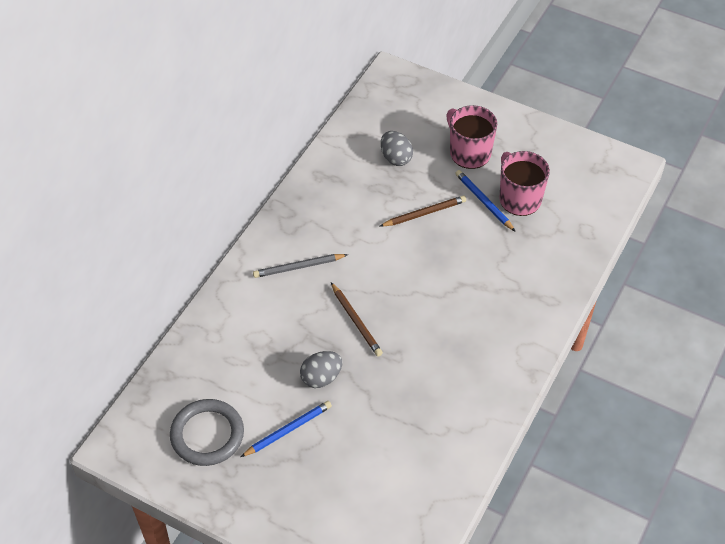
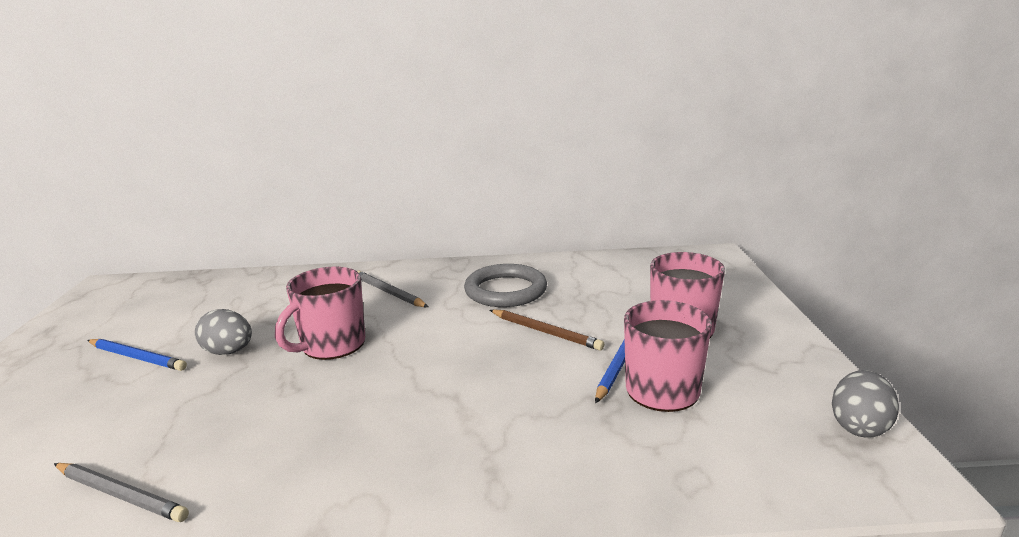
camera: 60 degrees right, 30 degrees down
grey ring [170,399,244,466] -> grey ring moved to [464,264,547,307]
brown pencil [331,282,383,357] -> pink mug [275,267,365,360]
grey egg [381,131,413,166] -> grey egg moved to [832,370,899,438]
none -> grey pencil [54,463,189,522]

